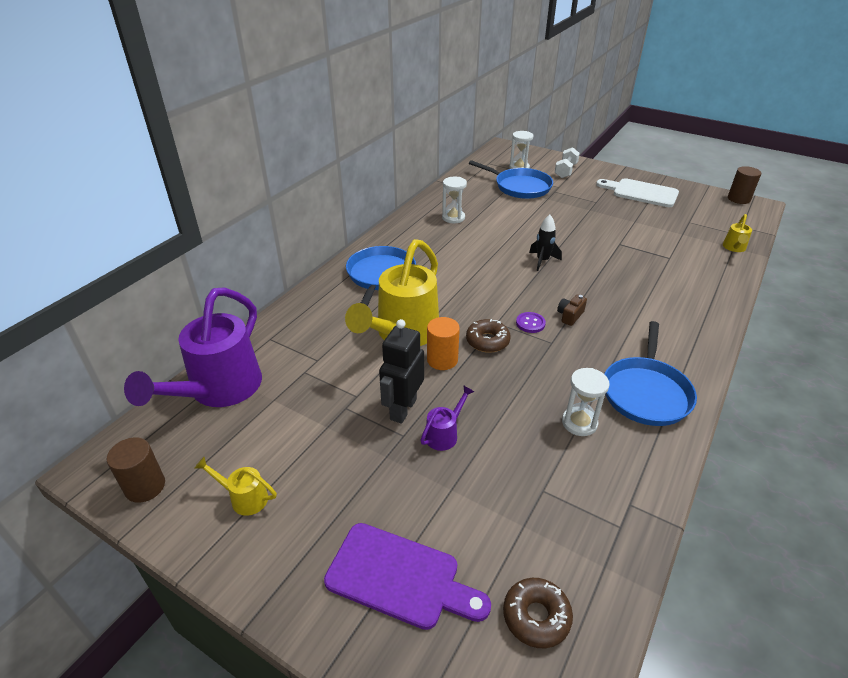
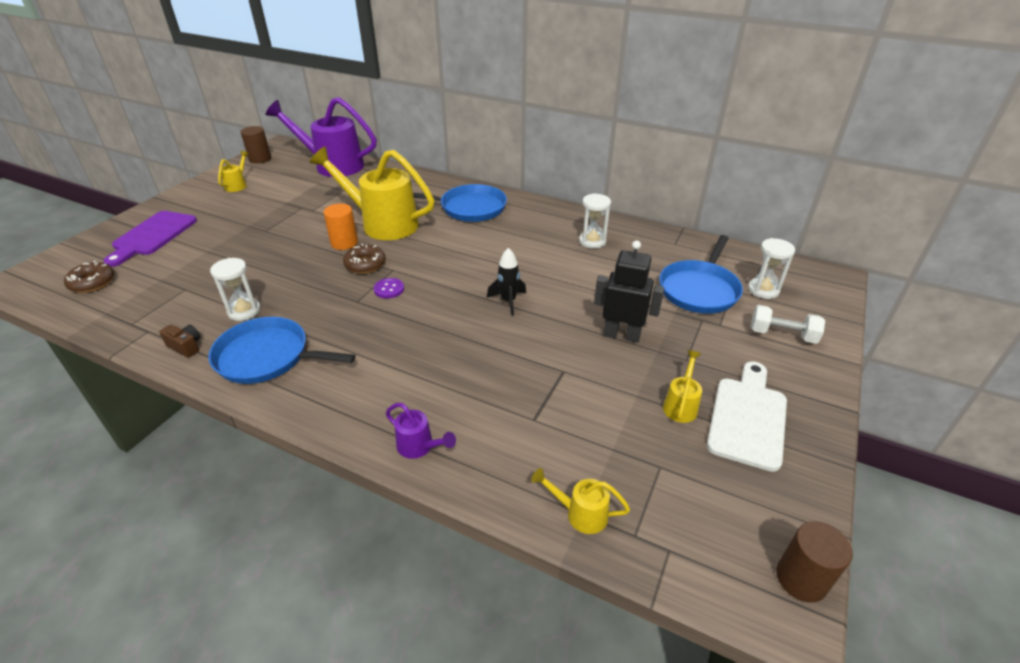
camera: 85 degrees right, 0 degrees up
black robot [379,319,424,423] -> black robot moved to [594,240,664,343]
purple watering can [420,385,475,451] -> purple watering can moved to [386,403,456,459]
brown camera [557,295,587,326] -> brown camera moved to [159,324,201,358]
none -> yellow watering can [663,350,702,423]

